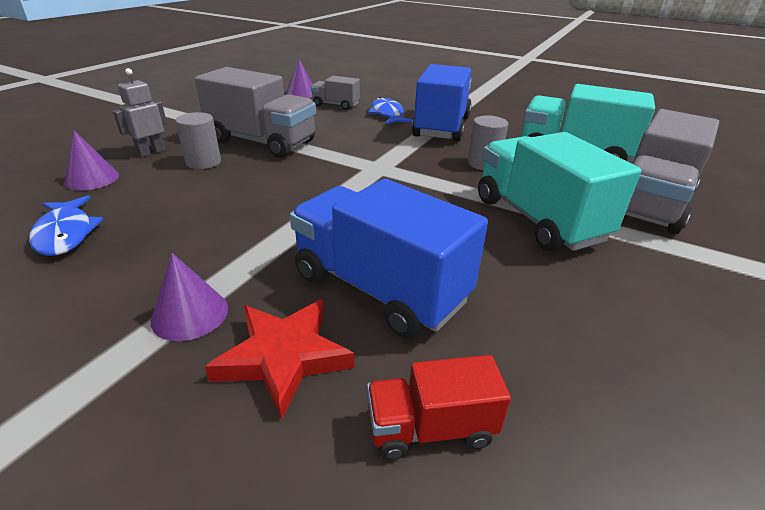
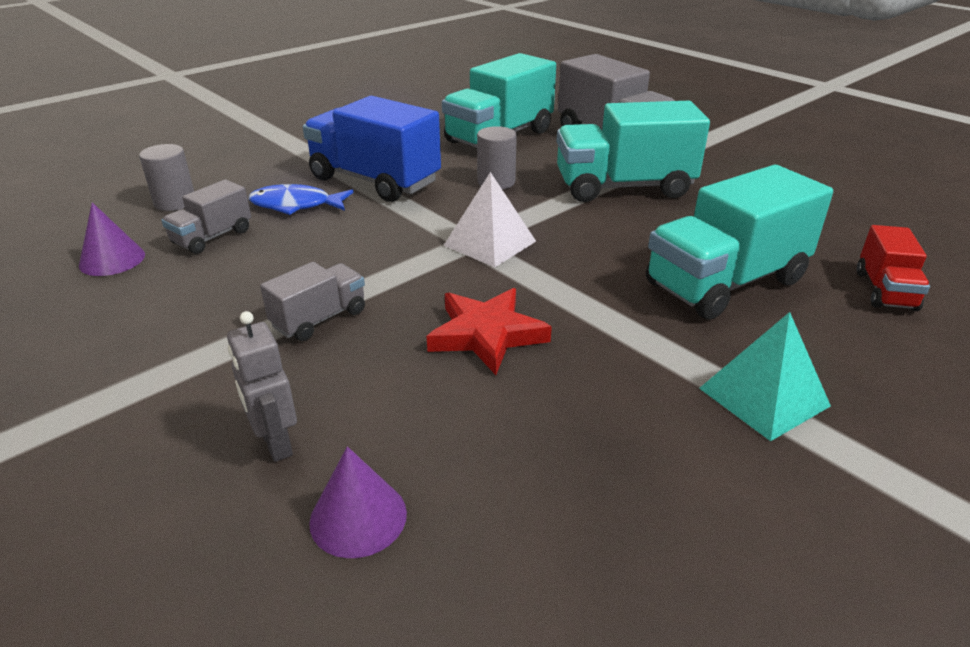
camera: 70 degrees left, 0 degrees up
blue fish [29,195,104,256] -> none
purple cone [151,253,228,341] -> turquoise pyramid [699,312,831,441]
grey cylinder [175,112,221,169] -> grey cylinder moved to [139,144,194,211]
grey truck [195,67,316,158] -> grey truck [260,262,365,341], size x0.52
red star [205,300,354,419] -> red star moved to [427,288,552,375]
blue truck [290,179,488,339] -> turquoise truck [646,165,833,320]
none -> white pyramid [443,172,536,267]

